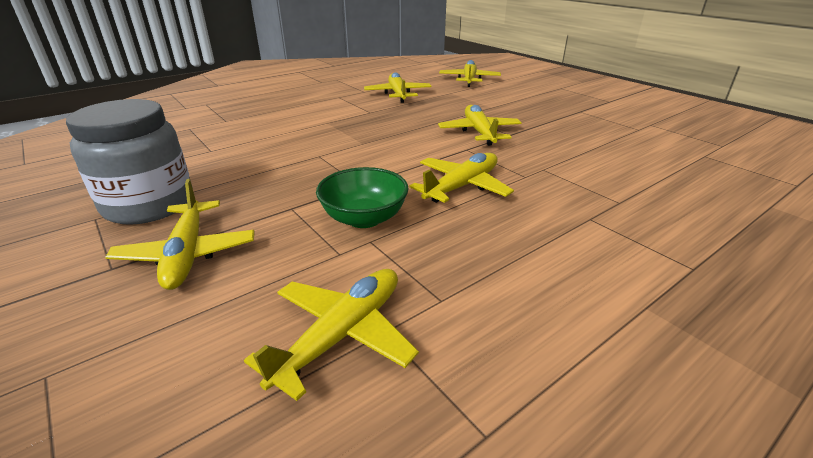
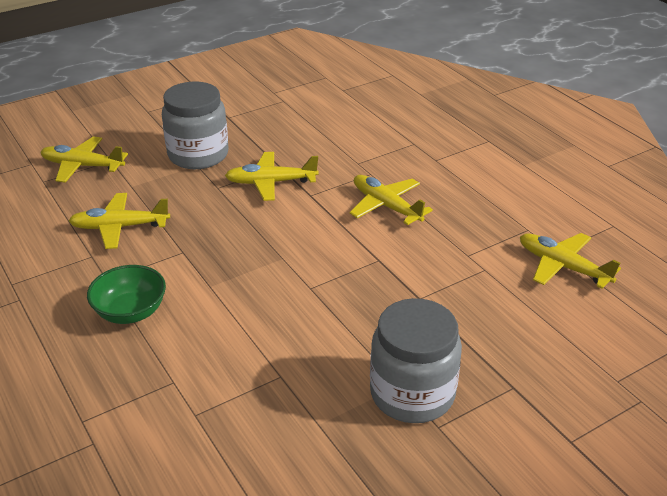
camera: 85 degrees left, 5 degrees up
yellow plane [105,179,255,290] -> none
green bowl [316,167,409,228] -> green bowl moved to [87,265,166,324]
none -> grey jar [162,82,228,169]

